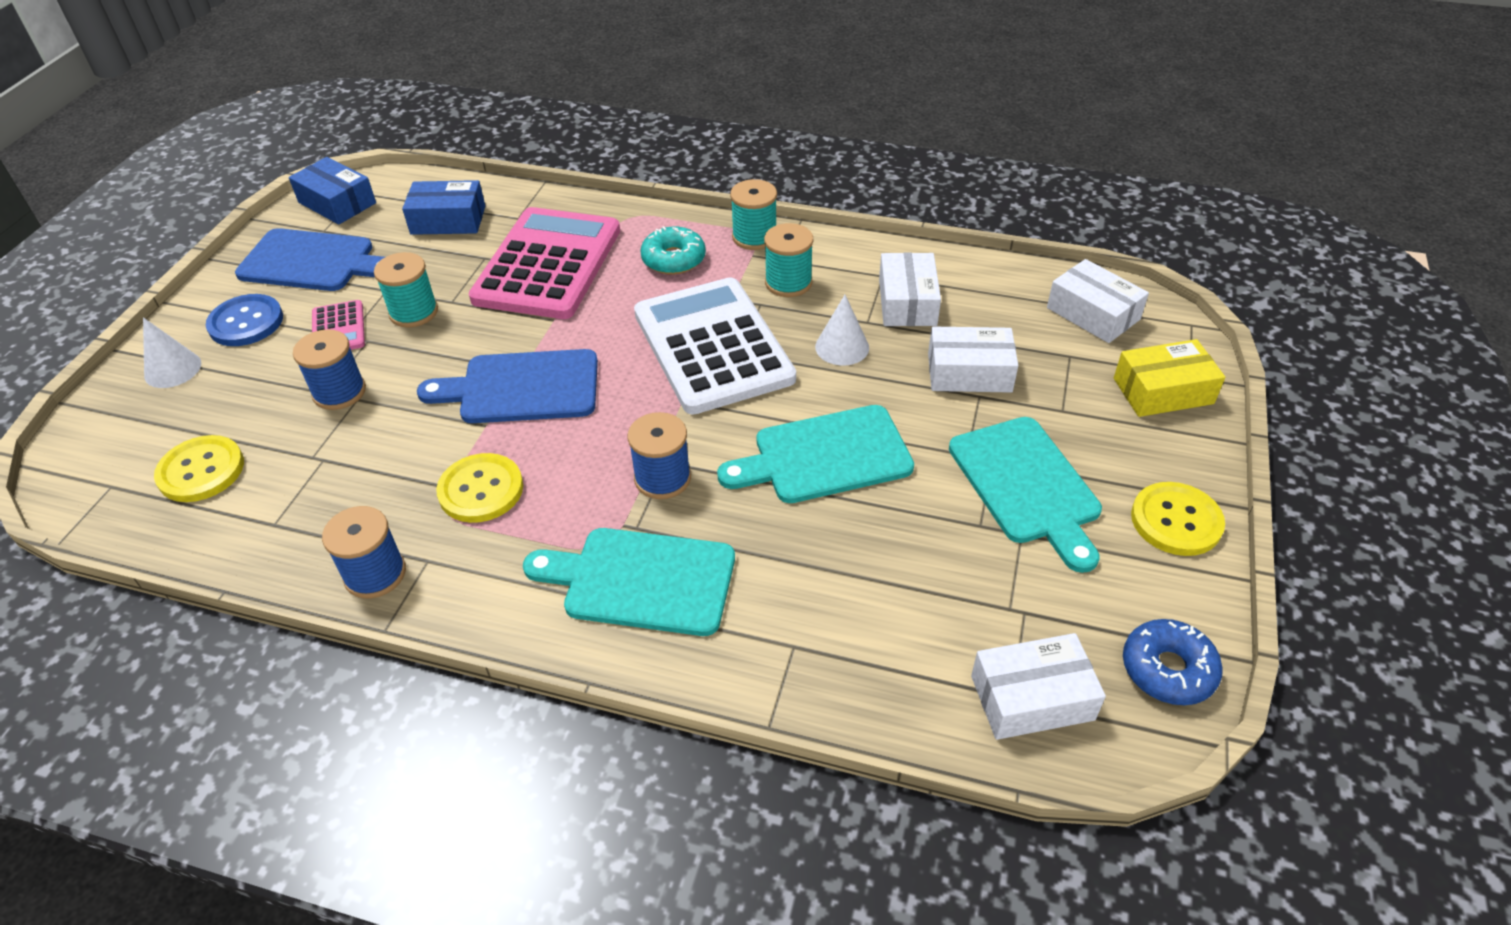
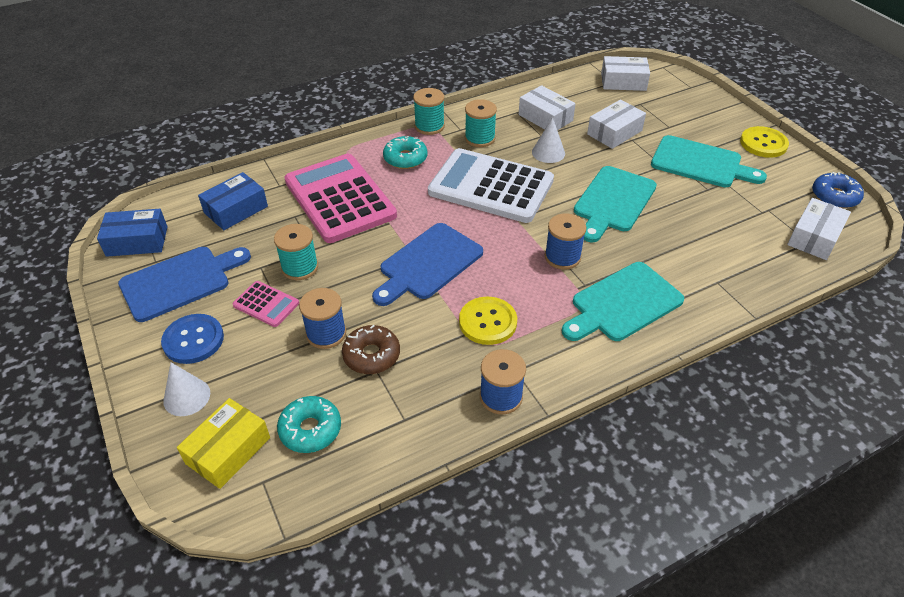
camera: 45 degrees left, 0 degrees up
yellow button [154,435,244,502] -> turquoise donut [277,396,341,453]
yellow box [1114,339,1225,417] -> yellow box moved to [177,398,270,489]
none -> brown donut [342,325,400,374]

